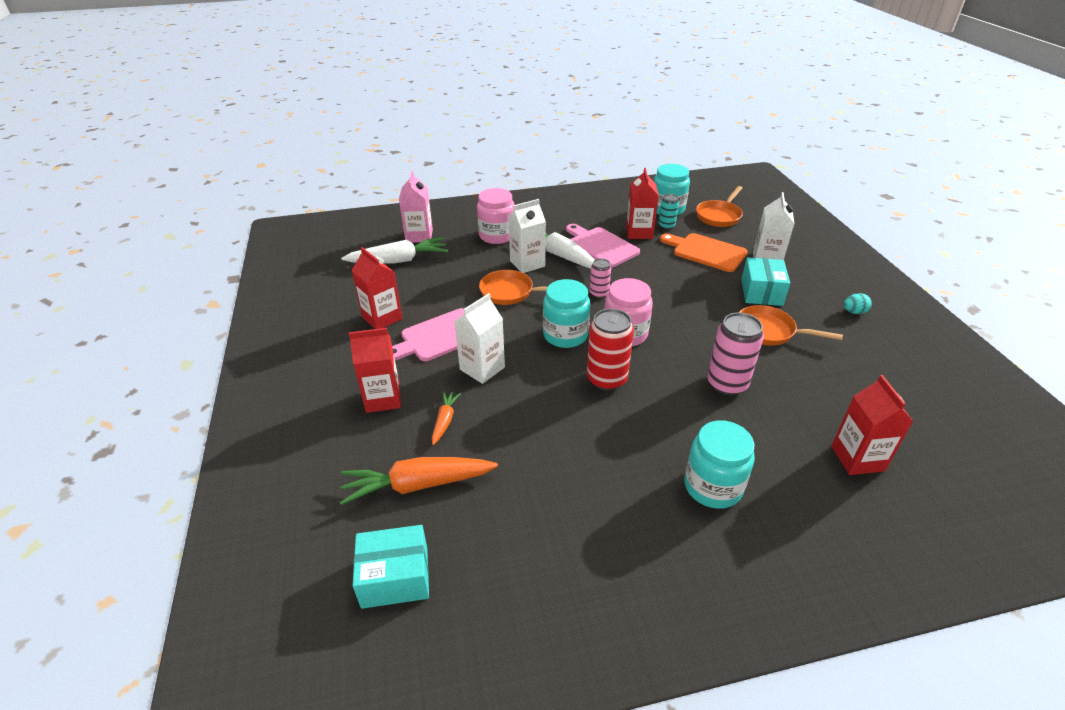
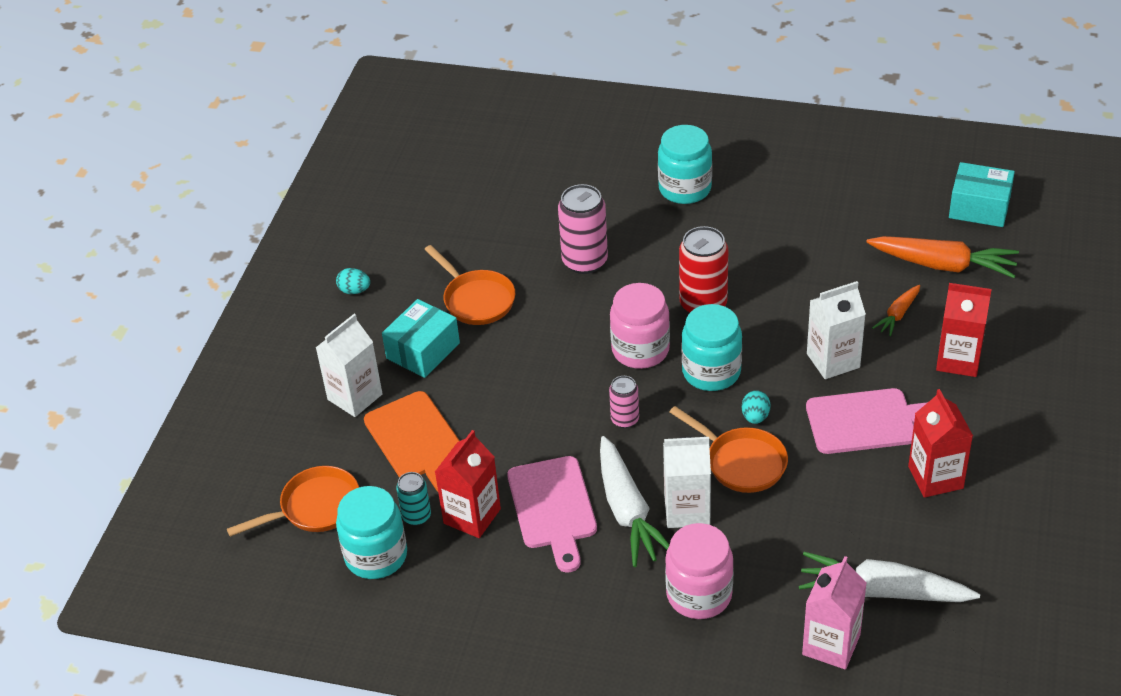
camera: 150 degrees left, 5 degrees up
red carton [831,375,914,475] -> none
none -> turquoise egg [742,390,771,424]

